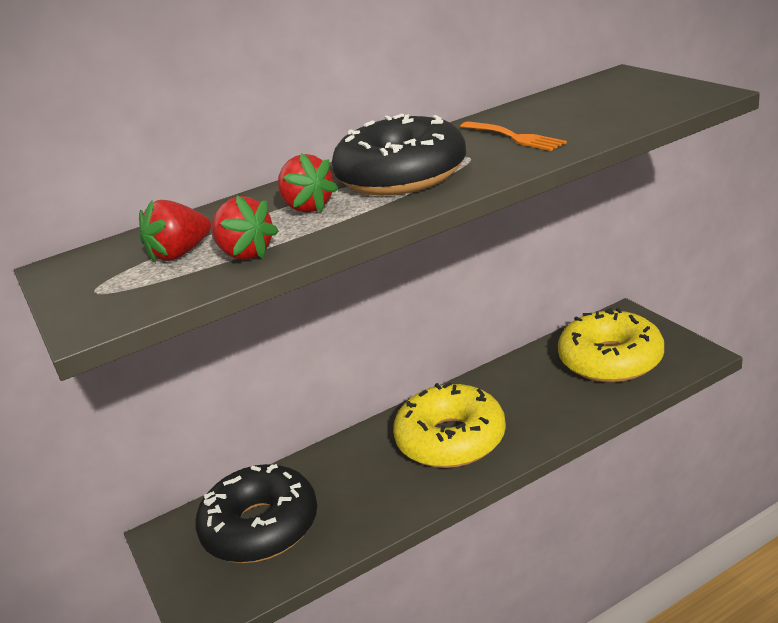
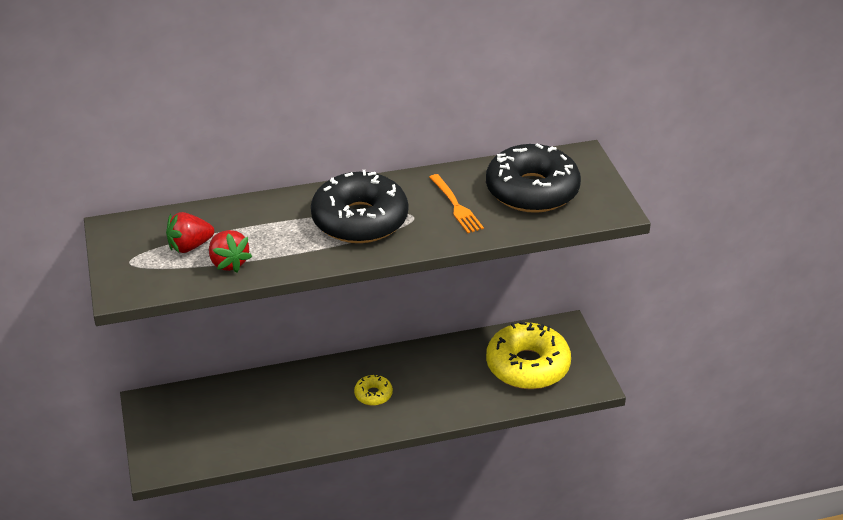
camera: 10 degrees right, 10 degrees up
black donut [196,464,317,563] -> black donut moved to [486,144,581,213]
red strawberry [278,153,339,213] -> none
yellow donut [393,382,506,468] -> yellow donut [354,374,393,406], size x0.44

